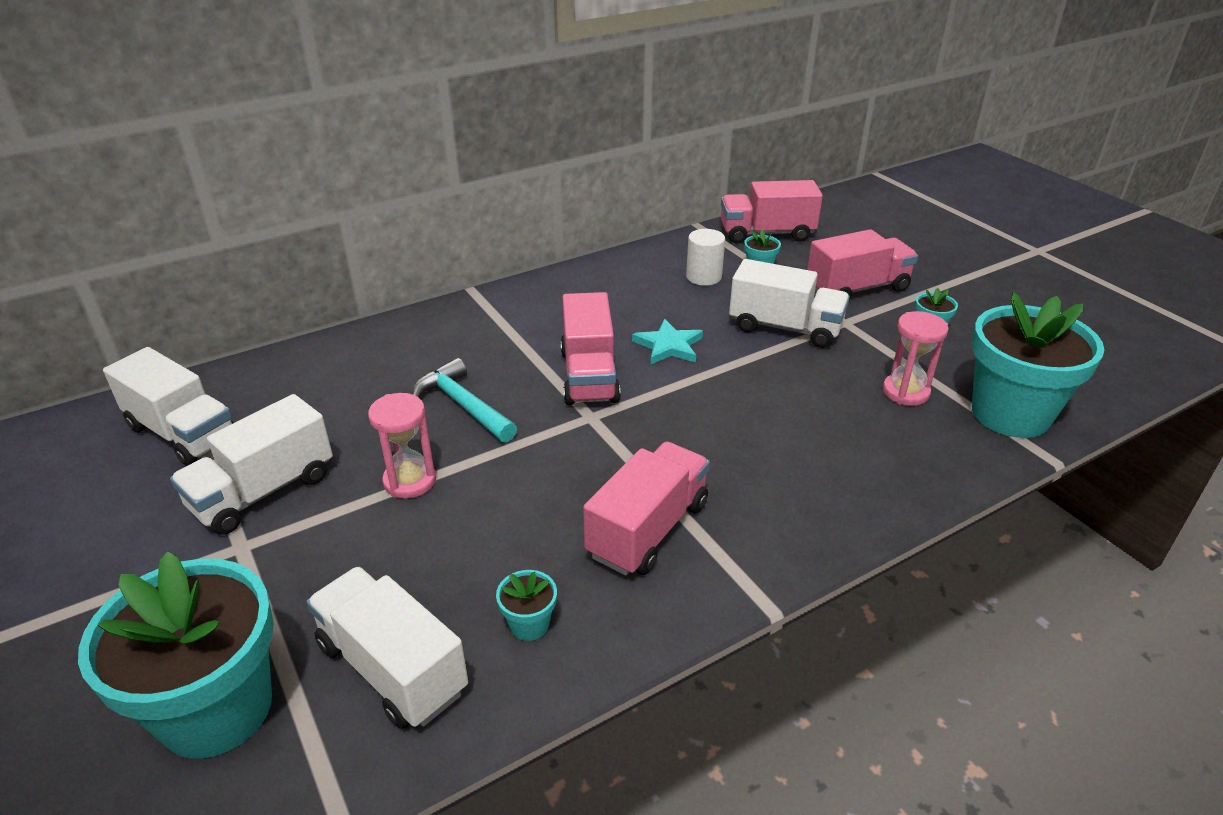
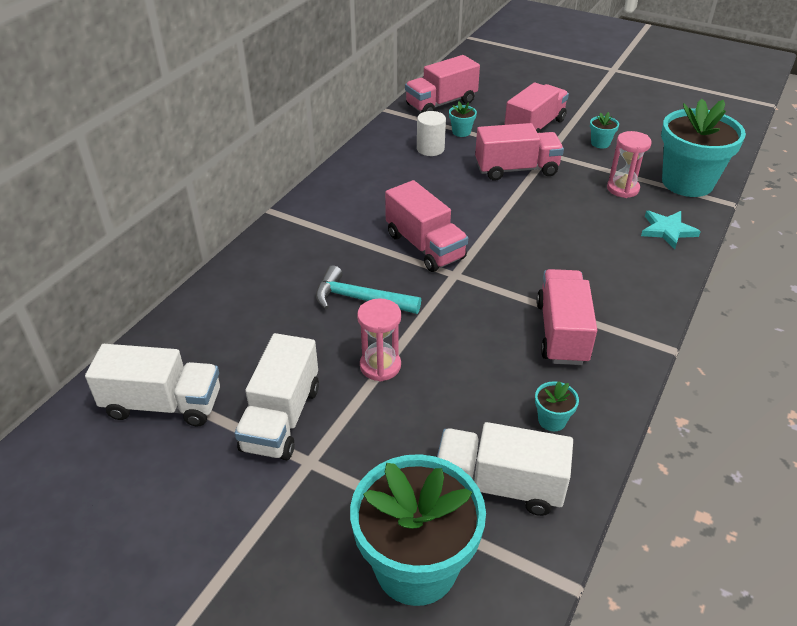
camera: 30 degrees left, 5 degrees up
turquoise star [632,319,703,364] -> turquoise star moved to [641,211,701,249]
white truck [729,259,850,348] -> pink truck [475,123,564,181]

